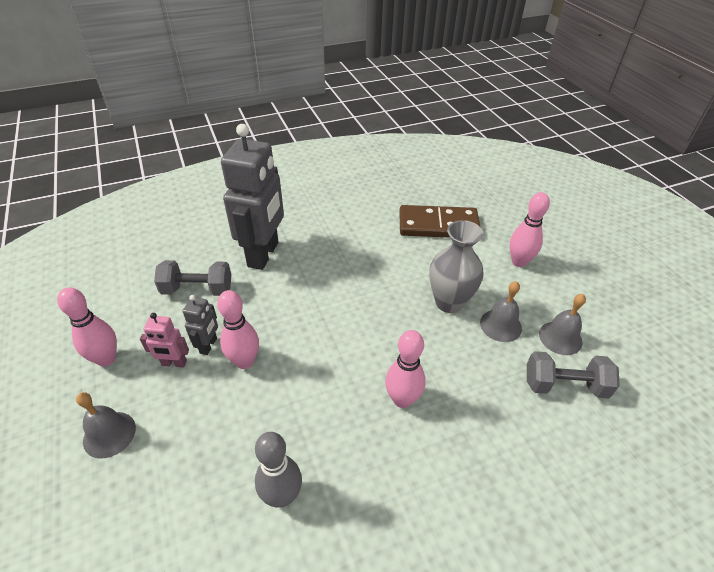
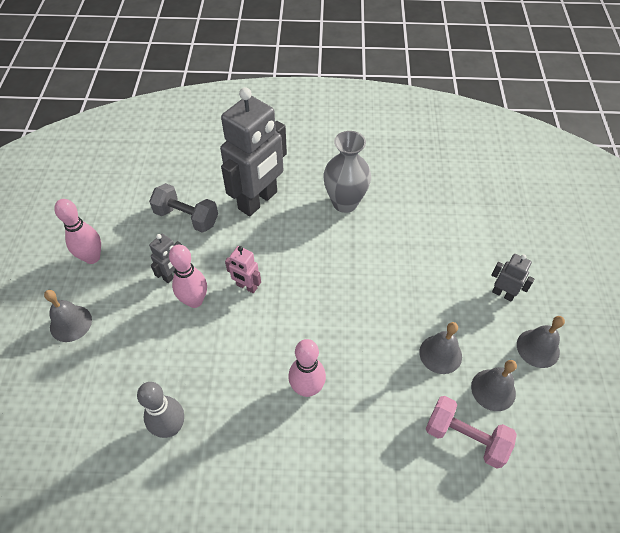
camera: 25 degrees right, 10 degrees up
pink robot [140,313,189,368] -> pink robot moved to [225,246,261,293]
brown domino [399,205,480,238] -> none
grey vase [429,220,484,313] -> grey vase moved to [323,131,371,213]
pink bowling pin [509,192,550,267] -> grey robot [491,254,534,301]
grey dumbbell [527,351,620,398] -> pink dumbbell [426,396,517,469]
none -> grey bell [517,316,565,368]

